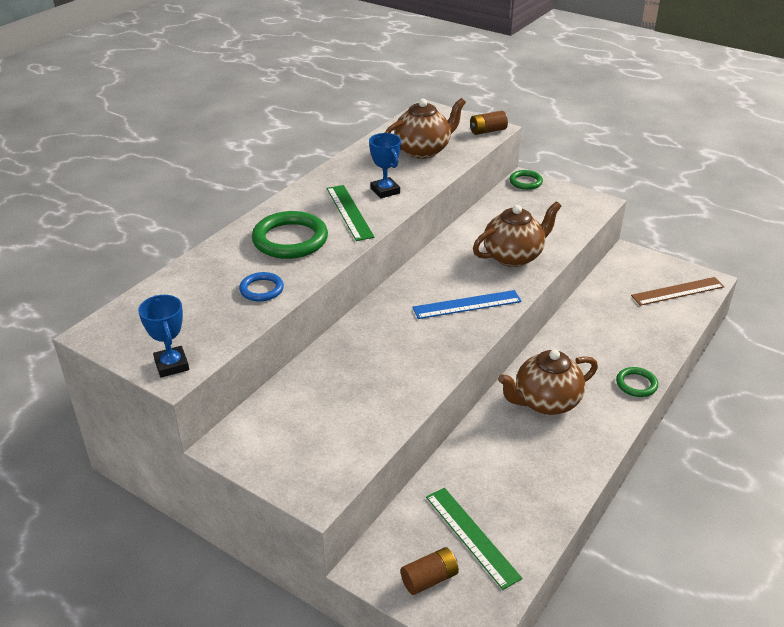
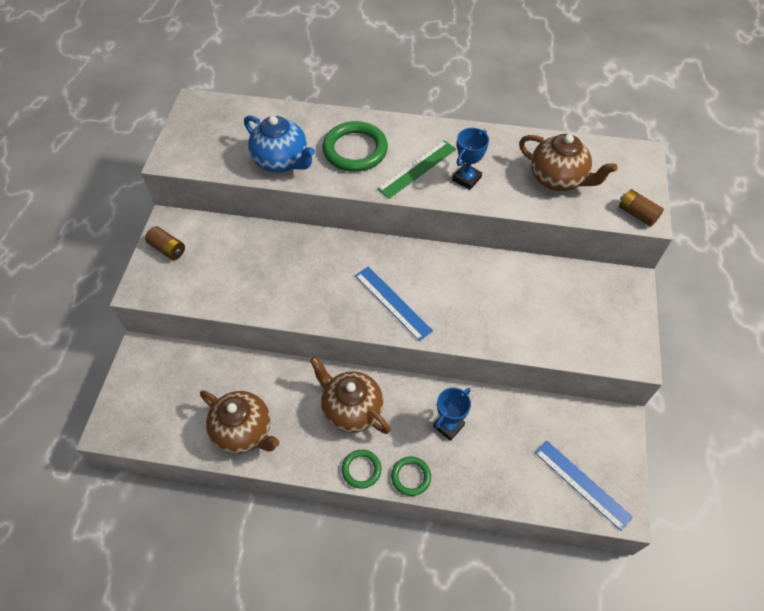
camera: 65 degrees right, 20 degrees up
blue trophy [138,295,189,378] -> blue trophy moved to [433,387,471,441]
blue ring [239,272,284,301] -> blue teapot [244,115,315,173]
brown battery [401,547,459,595] -> brown battery moved to [145,226,185,260]
green ruler [426,488,522,590] -> none
brown teapot [473,201,561,267] -> brown teapot moved to [200,390,279,454]
green ring [509,170,543,190] -> green ring moved to [342,450,381,489]
brown ruler [631,277,725,306] -> blue ruler [535,441,633,531]

